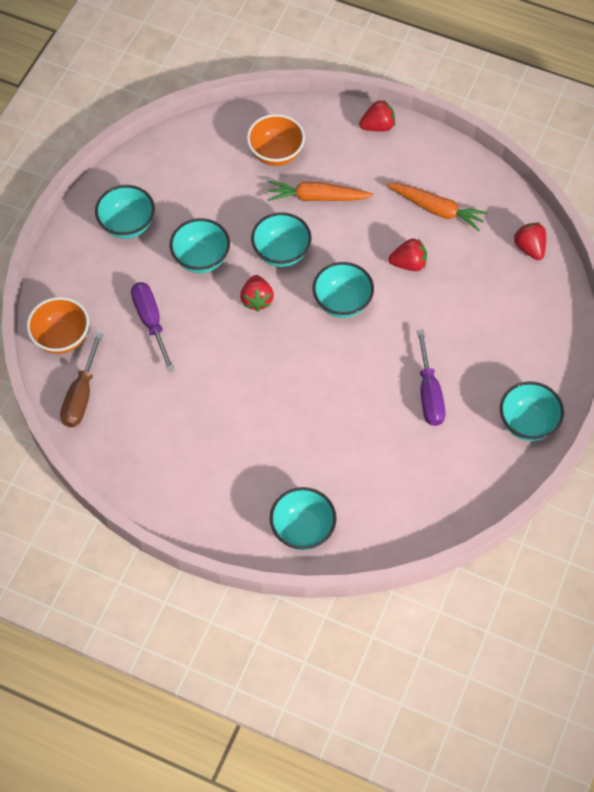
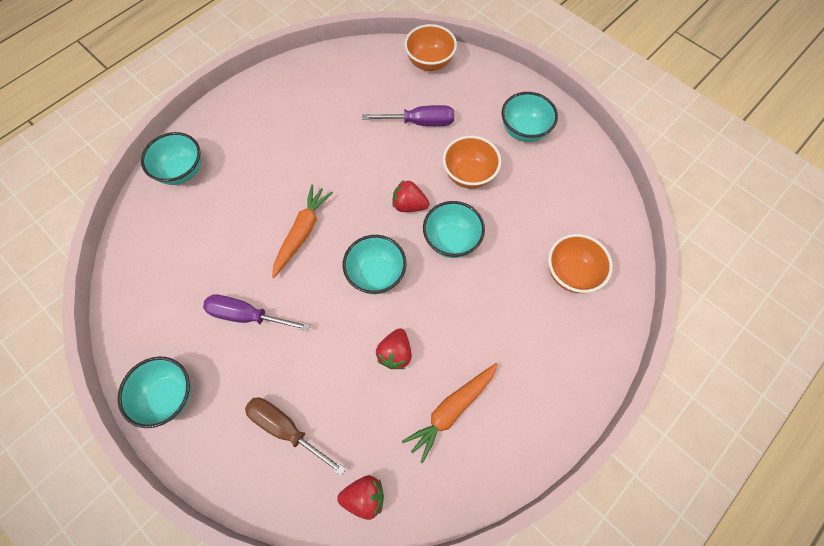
camera: 110 degrees right, 5 degrees up
brown screwdriver [60,332,103,427] -> brown screwdriver moved to [245,398,346,476]
turquoise bowl [170,218,230,273] -> orange bowl [443,136,501,189]
orange carrot [267,181,374,201] -> orange carrot moved to [272,184,333,278]
red strawberry [359,100,395,132] -> none

